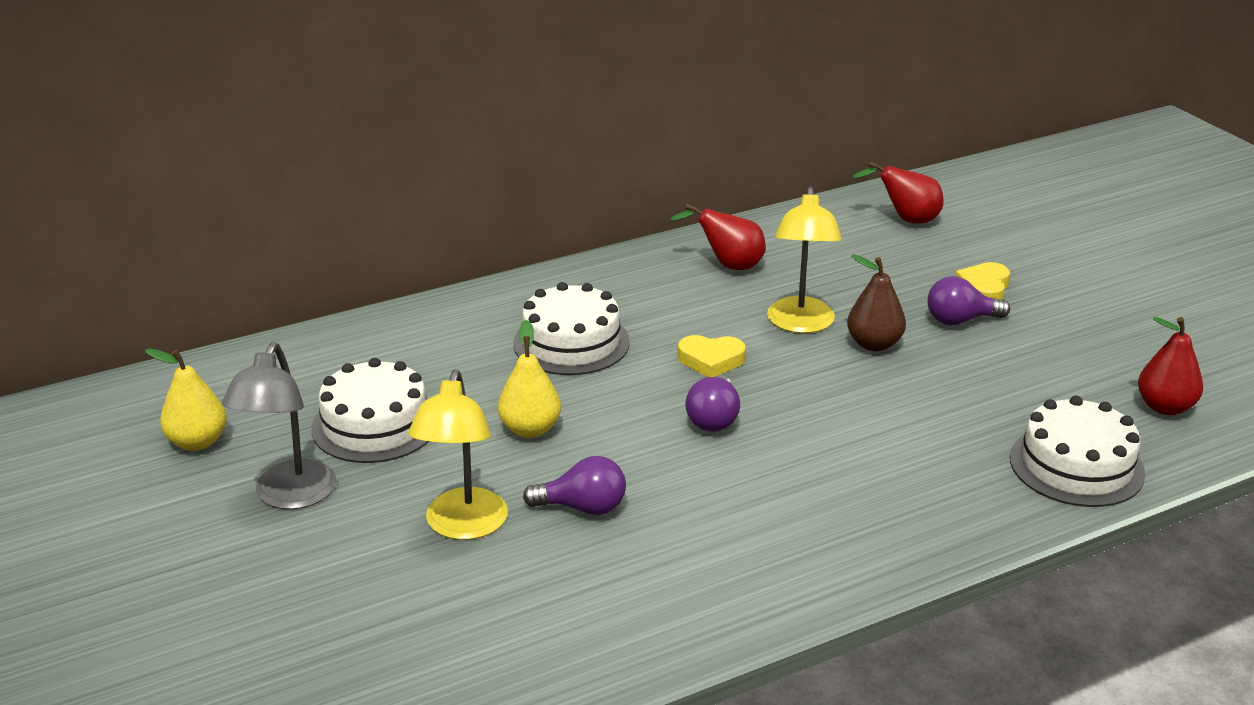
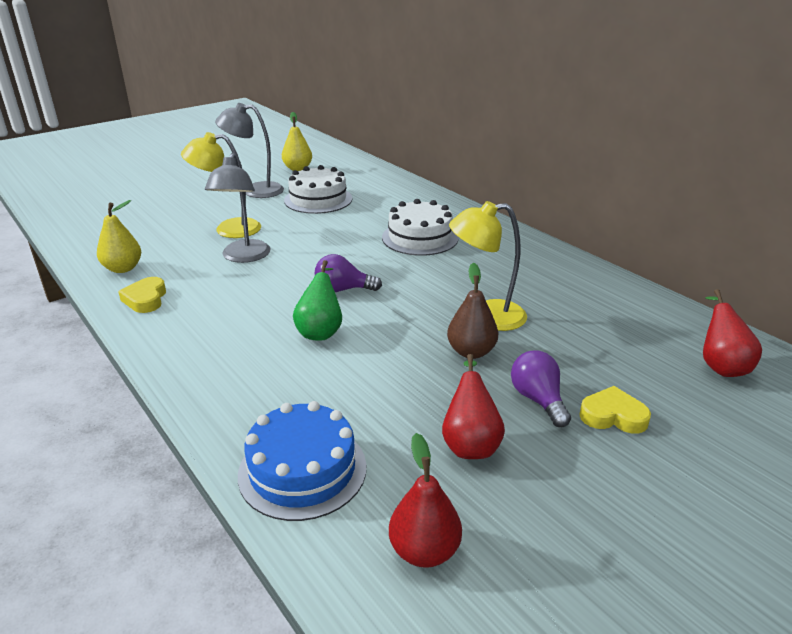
camera: 80 degrees right, 0 degrees up
yellow pear [498,320,561,438] -> yellow pear moved to [97,200,141,273]
purple light bulb [523,456,626,515] -> grey lamp [205,153,271,263]
red pear [670,204,766,270] -> red pear moved to [442,354,505,459]
yellow heart [678,335,746,377] -> yellow heart moved to [118,277,166,313]
white cake [1010,396,1145,507] -> blue cake [238,401,366,521]
none -> green pear [293,260,342,341]

